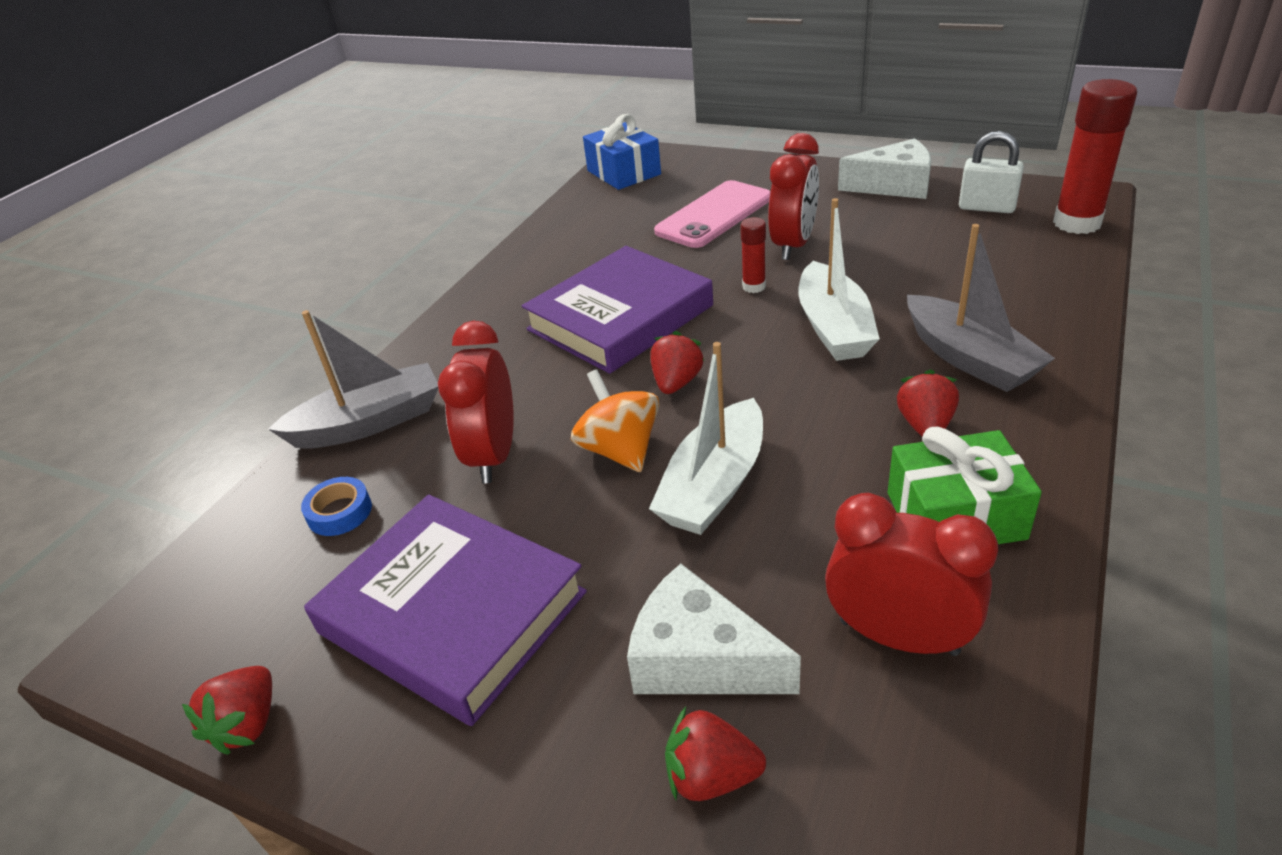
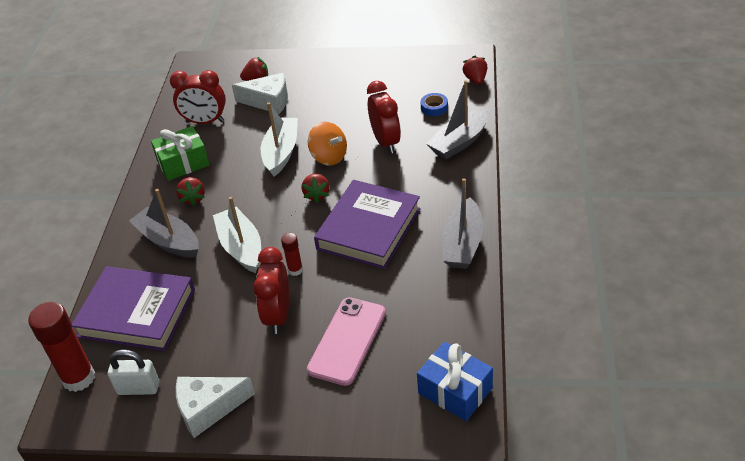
camera: 160 degrees right, 5 degrees up
red strawberry [182,666,272,755] -> red strawberry moved to [463,55,487,85]
purple book [304,494,587,726] -> purple book moved to [72,266,195,351]
none -> grey boat [443,178,483,269]

